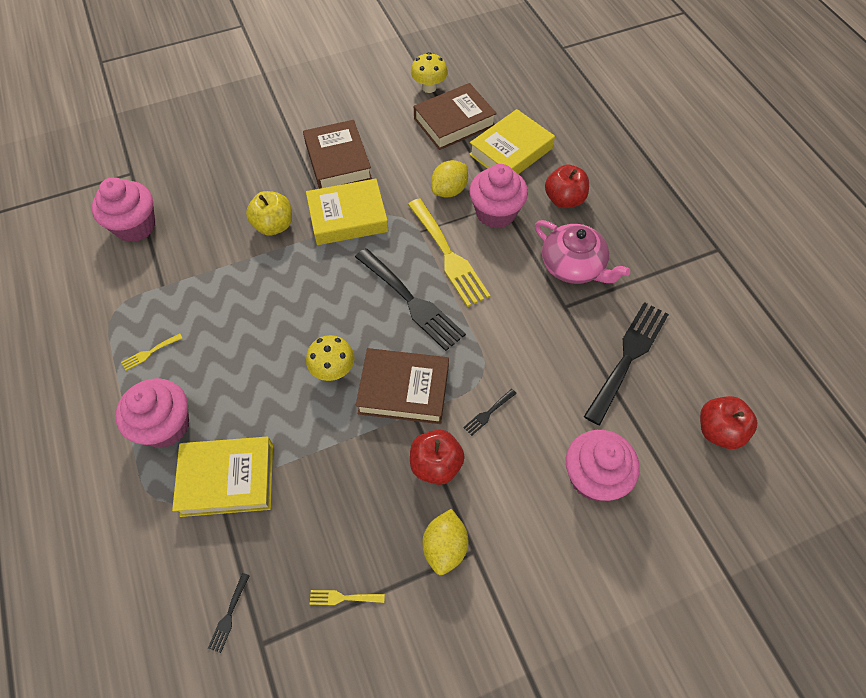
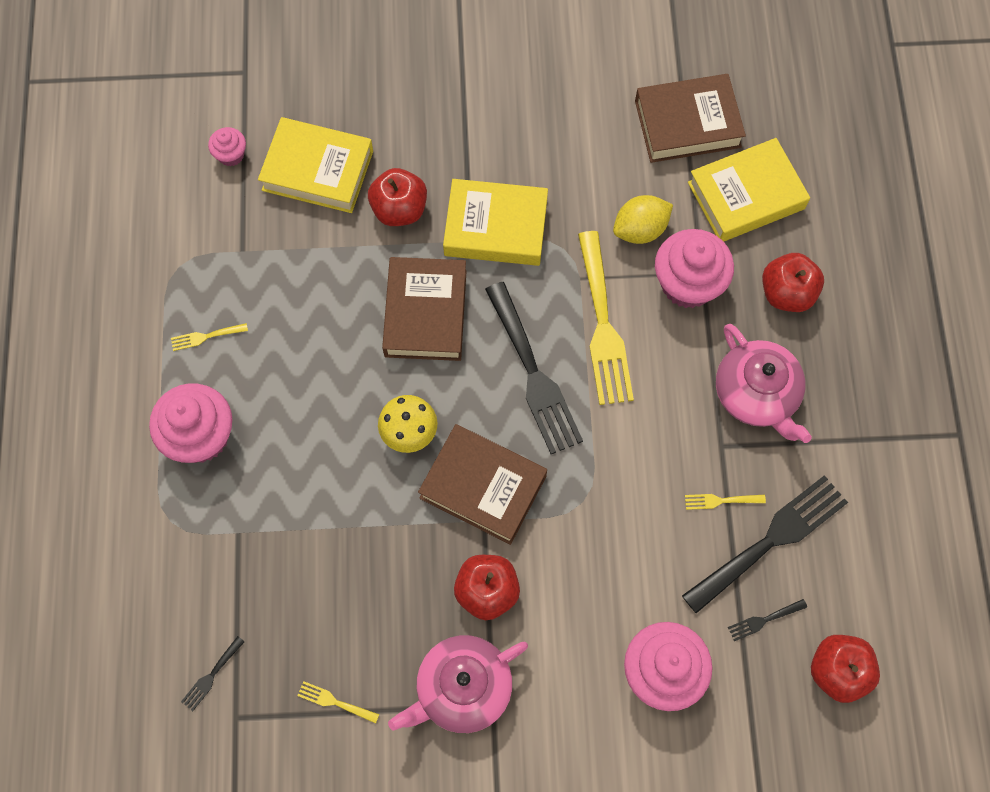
camera: 20 degrees right, 10 degrees up
pink cupcake [92,177,155,242] -> pink cupcake [208,127,246,167], size x0.50
yellow book [172,437,273,517] -> yellow book moved to [258,117,373,213]
yellow apple [246,191,292,236] -> red apple [368,168,427,226]
brown book [303,120,372,189] -> brown book moved to [382,257,467,361]
yellow mushroom [411,52,448,93] -> none
yellow lemon [422,509,468,575] -> pink teapot [388,635,528,733]
black fork [463,389,517,436] -> black fork moved to [728,599,807,641]
none -> yellow fork [685,494,766,510]

